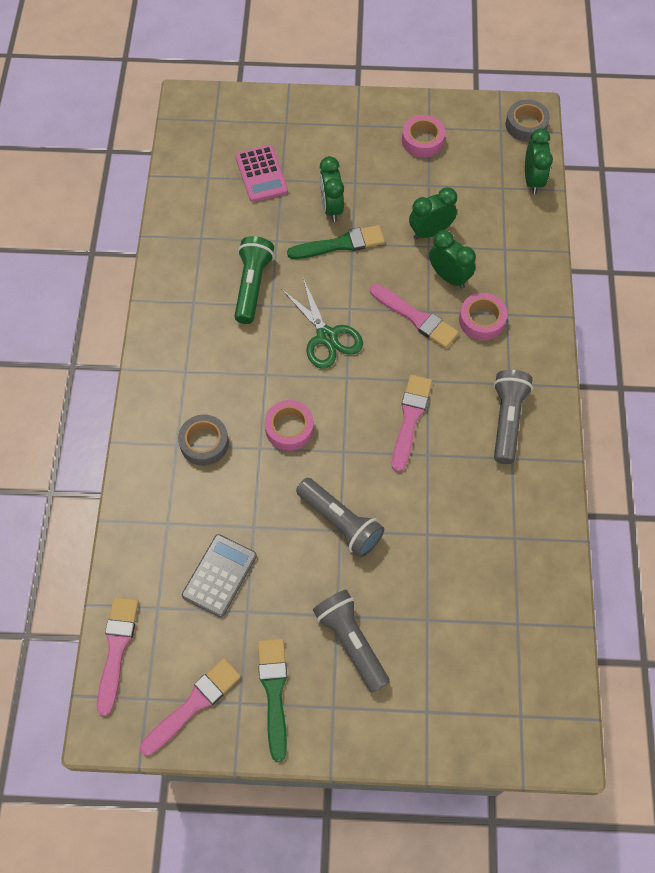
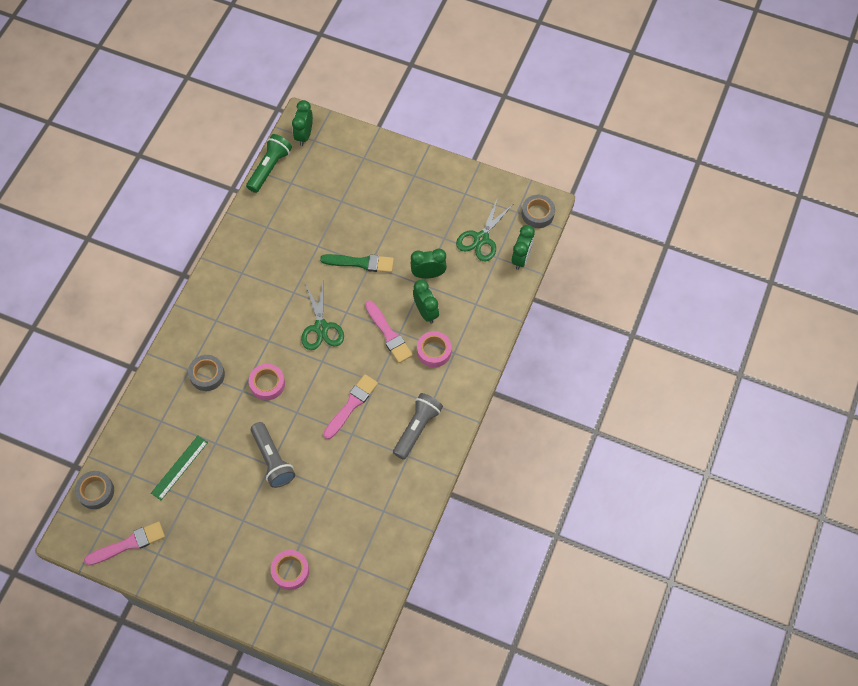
camera: 20 degrees right, 0 degrees up
pink brush [97,597,139,716] -> grey tape [75,471,114,509]
grey calculator [182,534,257,617] -> green ruler [151,436,208,500]
green flashlight [234,236,274,324] -> green flashlight moved to [246,134,292,193]
pink calculator [235,145,288,202] -> none
green brush [258,639,287,762] -> none
grey flashlight [313,590,390,693] -> none
green clock [319,156,344,222] -> green clock moved to [292,100,313,146]
pink tape [402,115,445,157] -> pink tape moved to [271,550,309,590]
none -> green scissors [456,197,512,261]

